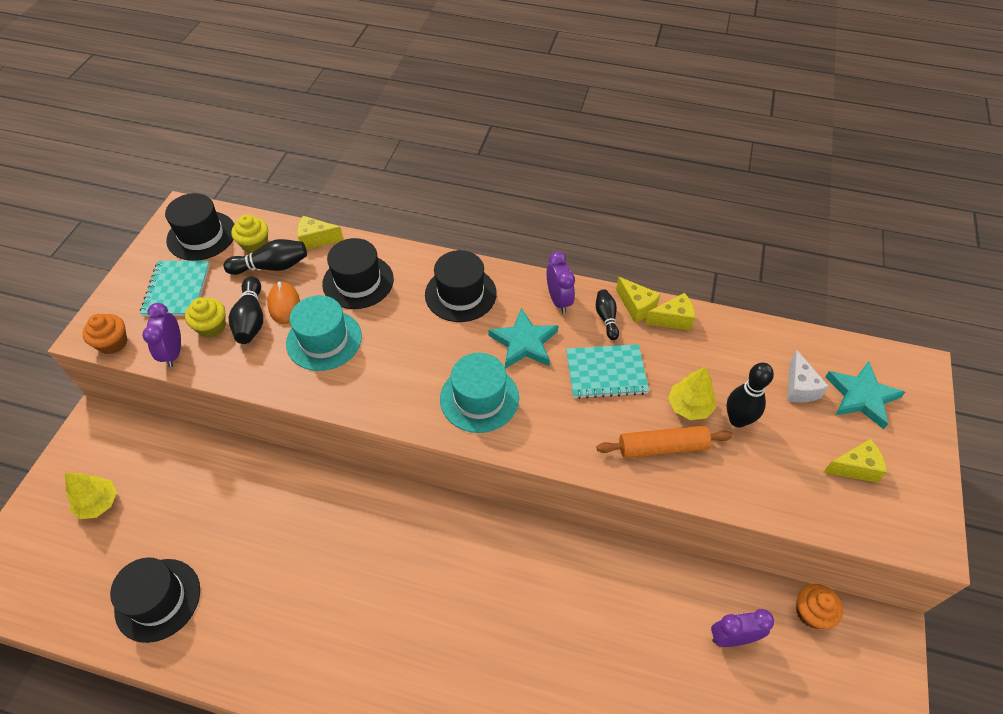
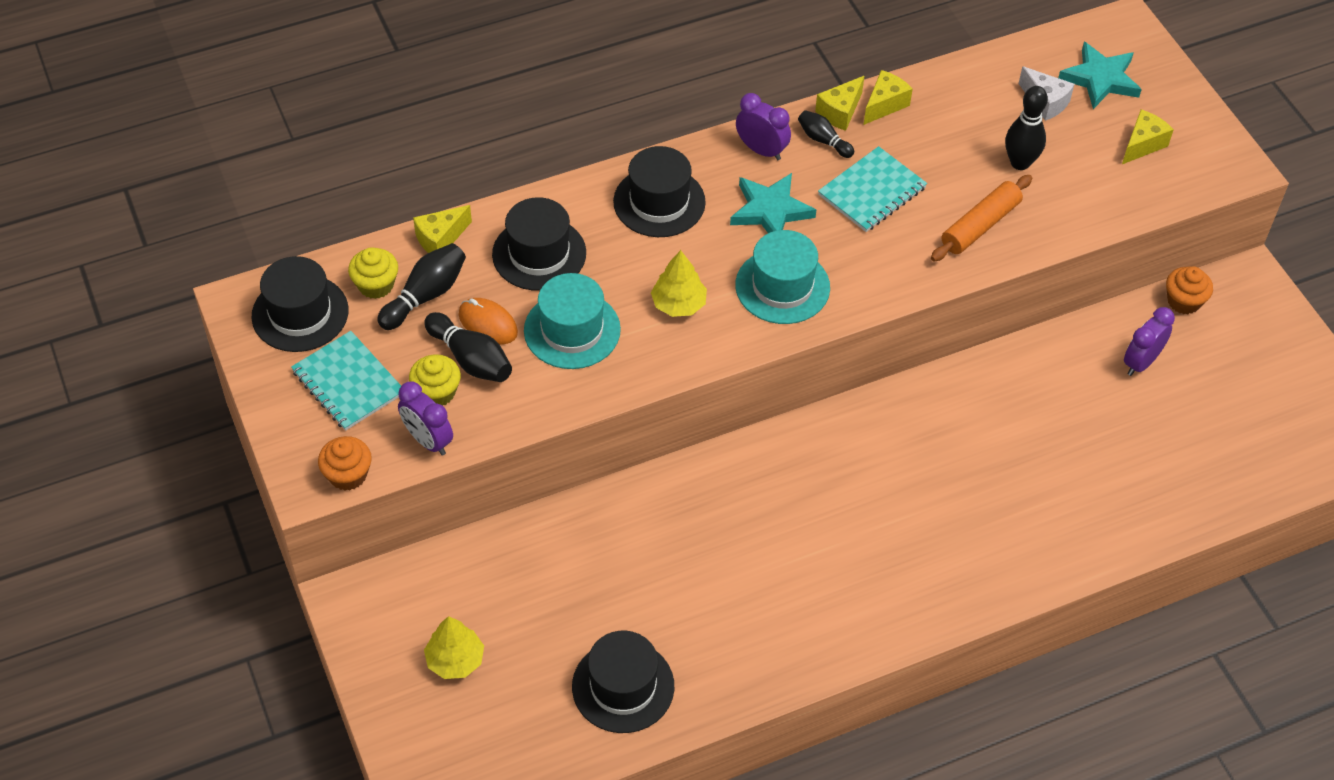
camera: 40 degrees left, 0 degrees up
yellow cheese [616,277,660,323] -> yellow cheese turned 120 degrees clockwise [815,76,864,131]
yellow tree [668,366,716,420] -> yellow tree moved to [651,250,707,317]

